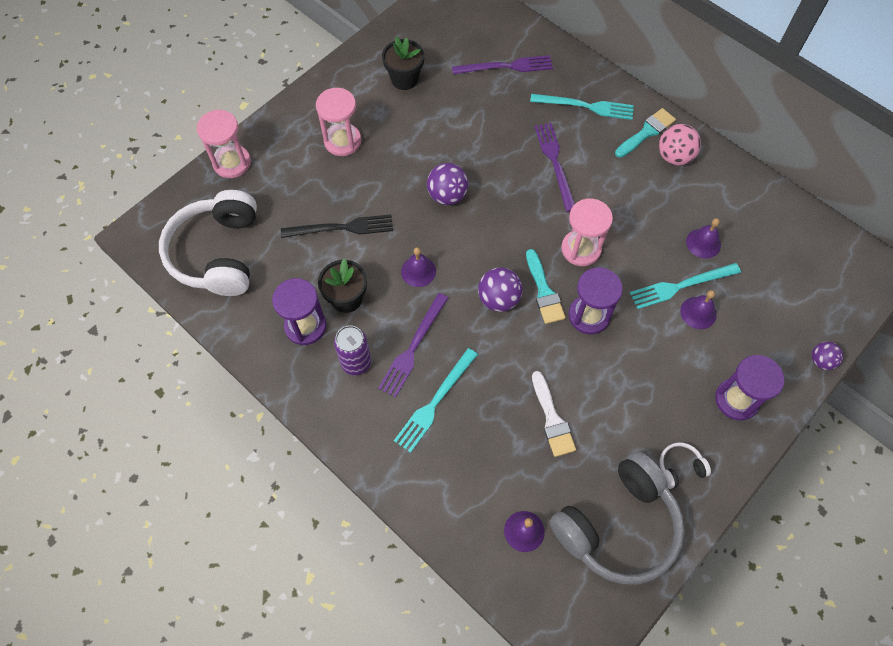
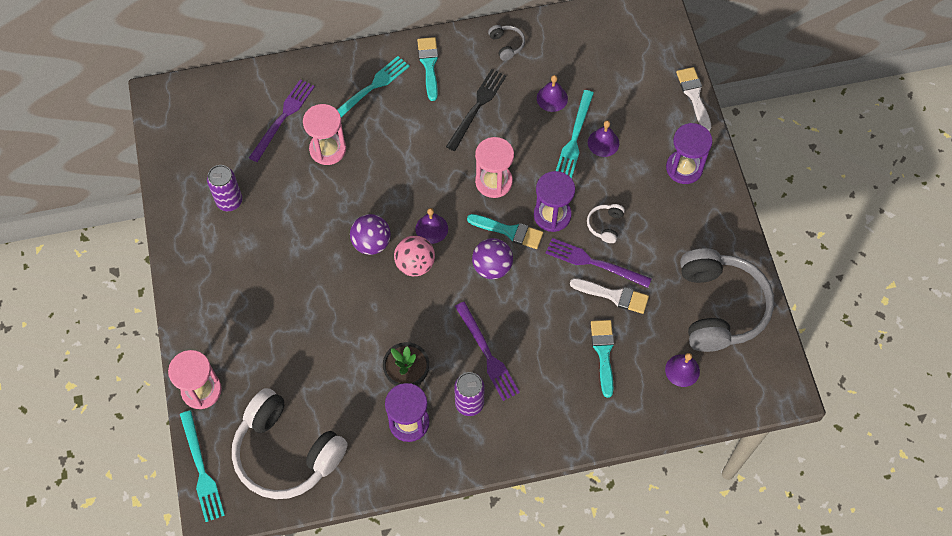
camera: 55 degrees left, 0 degrees up
black fork [281,214,393,238] -> black fork moved to [446,69,506,151]
pink hourglass [316,88,361,156] -> pink hourglass moved to [303,104,346,165]
black flower pot [382,37,424,90] -> purple can [207,165,242,211]
turquoise fork [394,348,478,453] -> turquoise fork moved to [180,410,225,522]
purple bell [401,247,436,287] -> purple bell moved to [415,208,448,244]
purple fork [534,123,575,212] -> purple fork moved to [546,238,652,288]
pink ball [659,124,701,166] -> pink ball moved to [394,236,435,276]
white headphones [660,442,711,489] -> white headphones moved to [587,204,625,243]
purple ball [812,341,843,370] -> white brush [676,67,711,131]
none -> grey headphones [488,25,525,61]
none -> turquoise brush [591,320,614,398]

